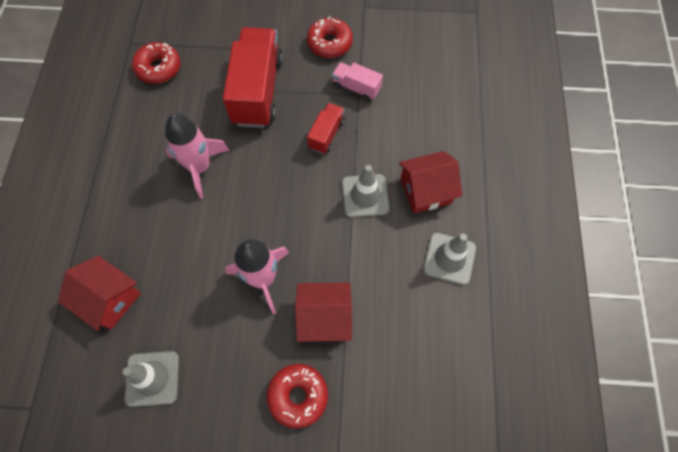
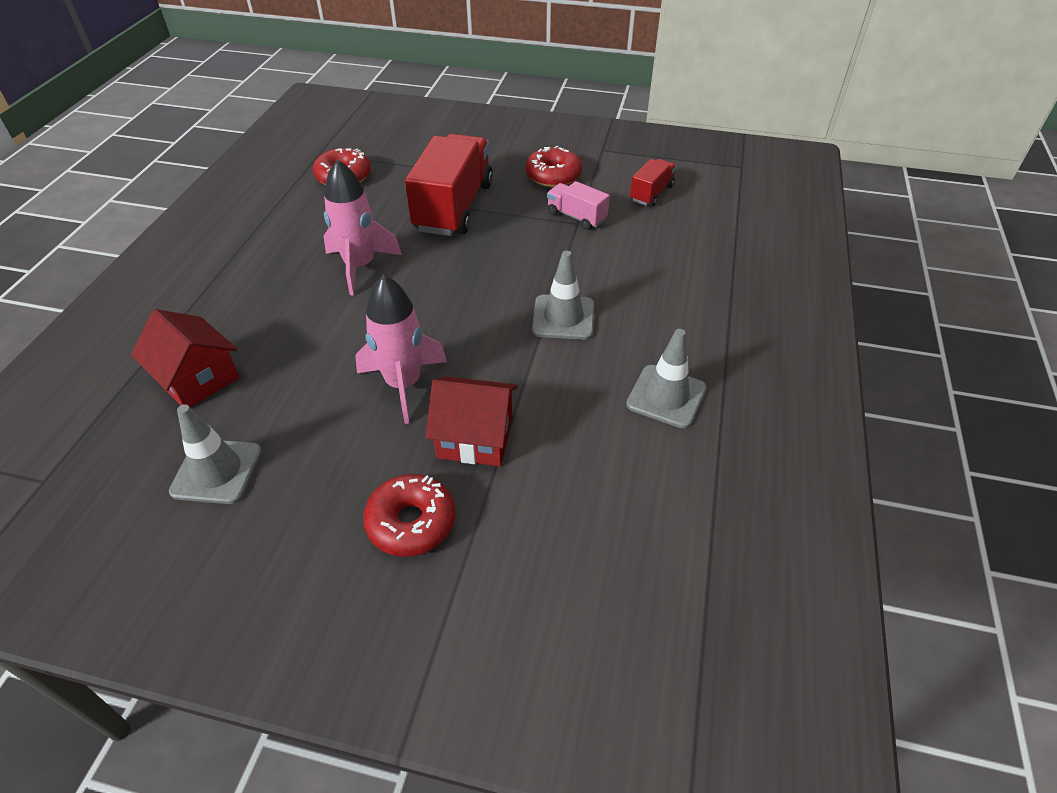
camera: 10 degrees right, 20 degrees down
red truck [307,103,345,154] -> red truck moved to [630,159,677,206]
red house [399,151,462,213] -> none

